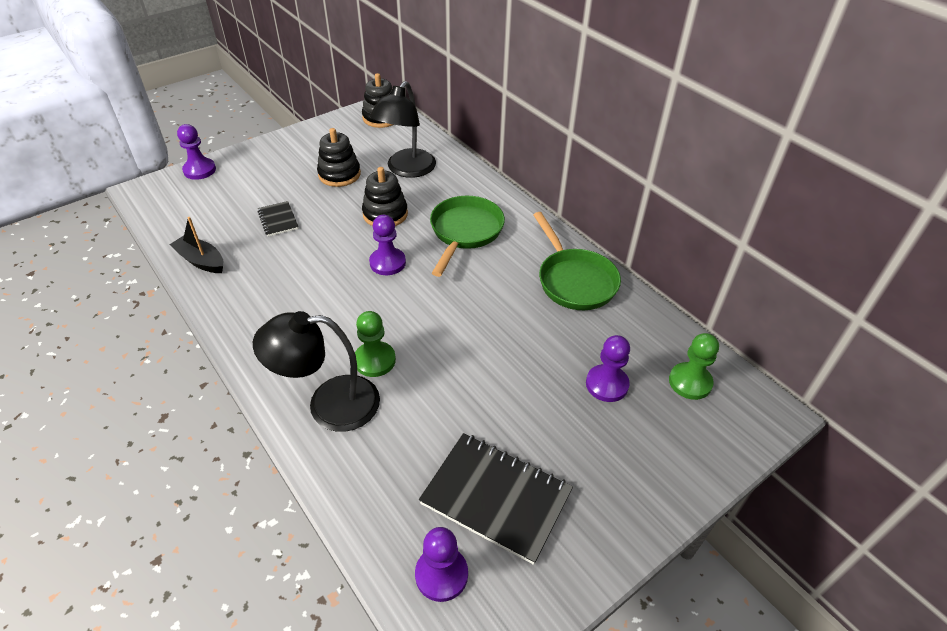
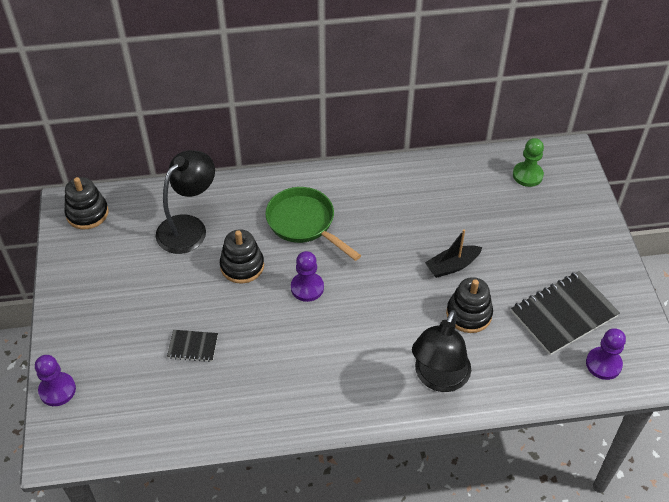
camera: 60 degrees left, 5 degrees up
black boat [169,217,223,273] -> black boat moved to [425,229,482,278]
black stacking toy [317,128,361,187] -> black stacking toy moved to [446,277,493,333]
green pawn [355,311,396,377] -> none
black lamp [370,81,436,178] -> black lamp turned 105 degrees counterclockwise [156,150,215,254]
green pan [533,212,621,310] -> none
purple pawn [586,335,630,402] -> none

